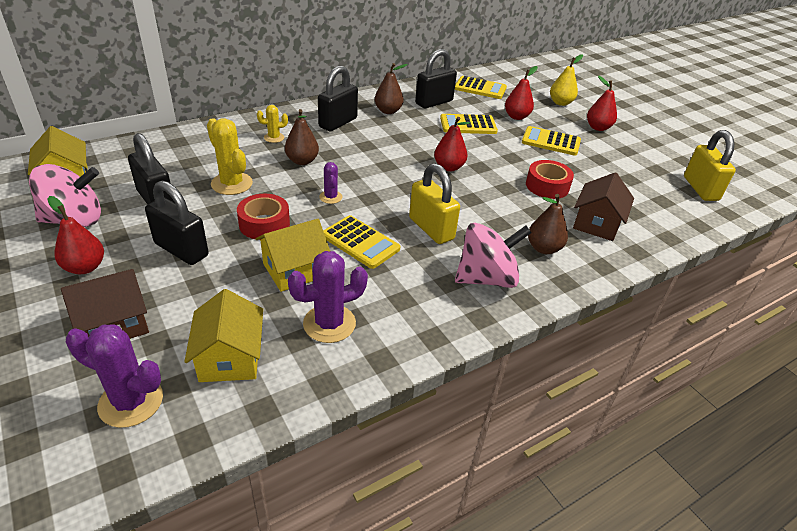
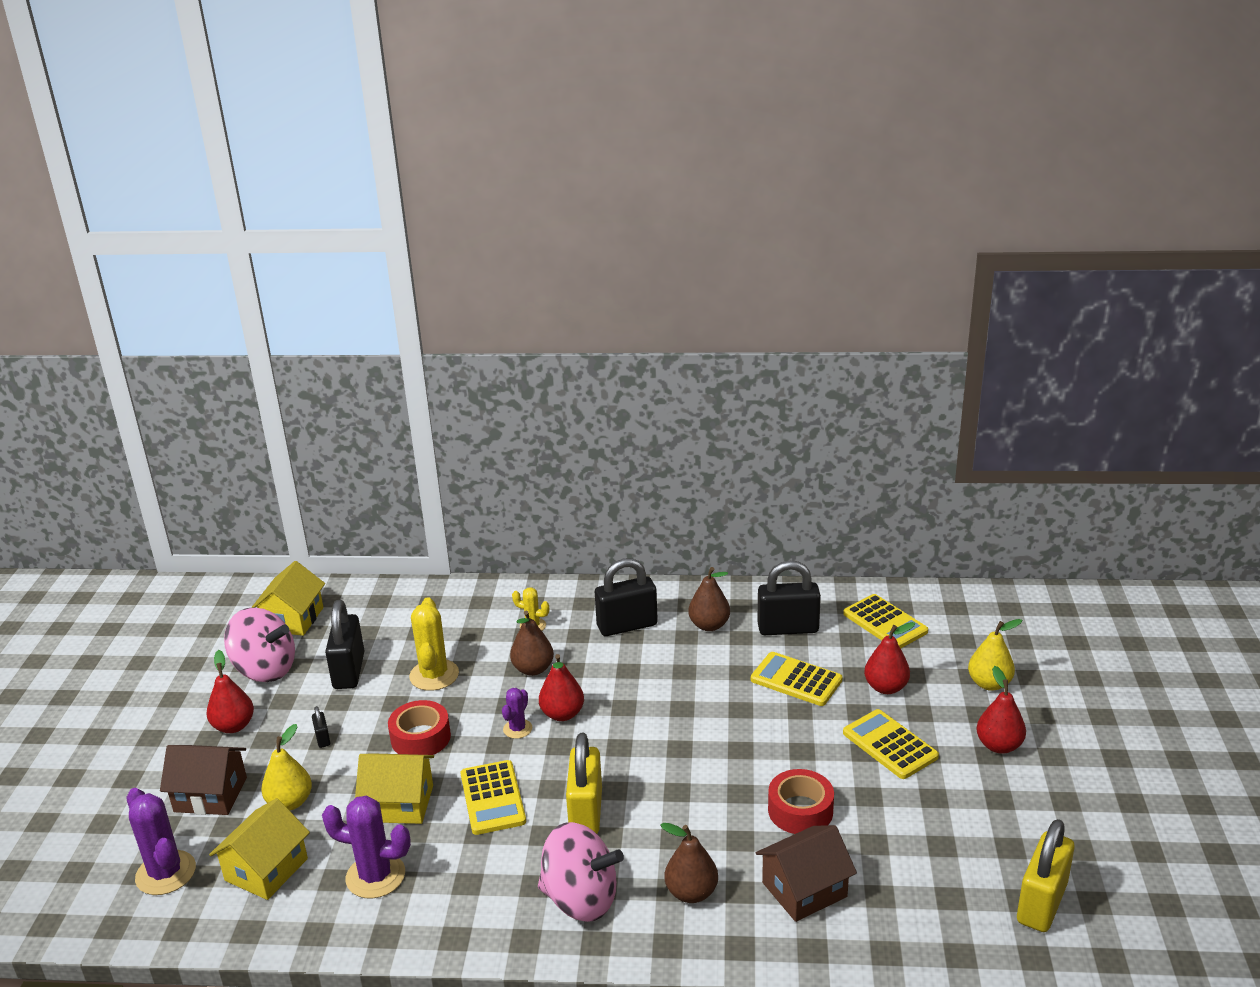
camera: 40 degrees right, 10 degrees down
black padlock [145,181,208,265] -> black padlock [312,706,330,748], size x0.44
red pear [434,117,470,171] -> red pear moved to [539,654,584,721]
none -> yellow pear [261,724,312,811]

